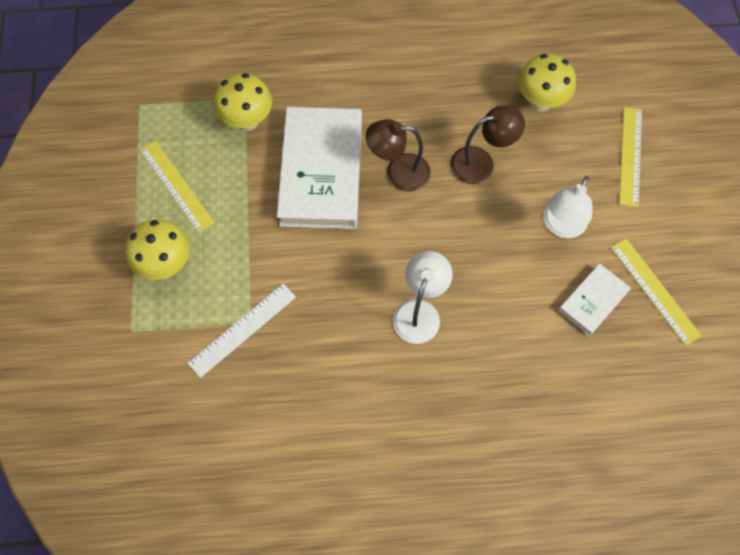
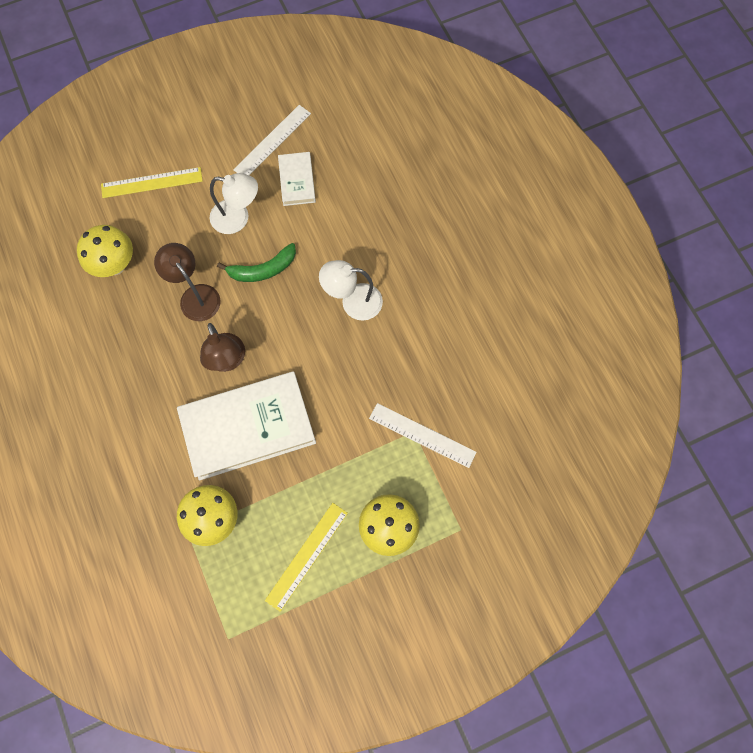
camera: 110 degrees left, 5 degrees up
white book [558,263,631,336] -> white book turned 60 degrees clockwise [278,152,316,206]
yellow ruler [611,238,702,346] -> white ruler [233,105,311,175]
none -> green banana [217,243,296,282]

